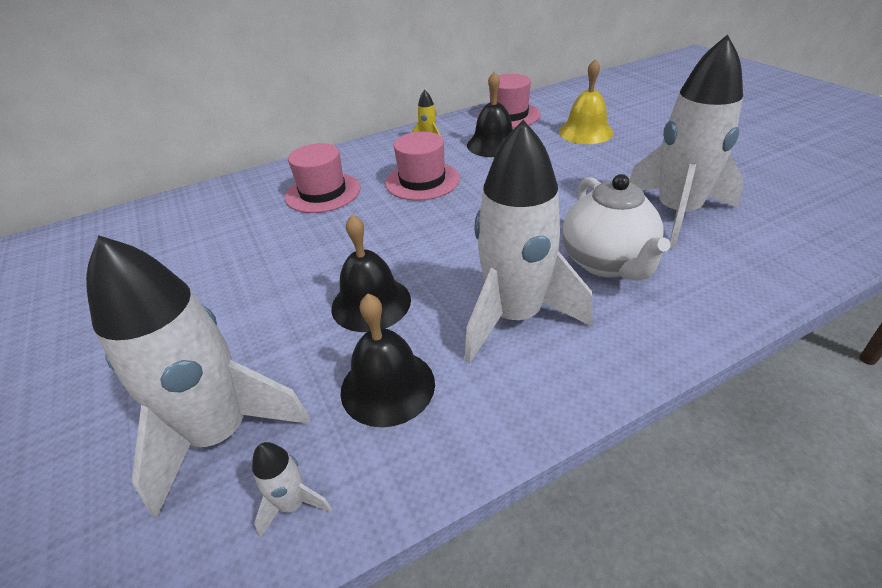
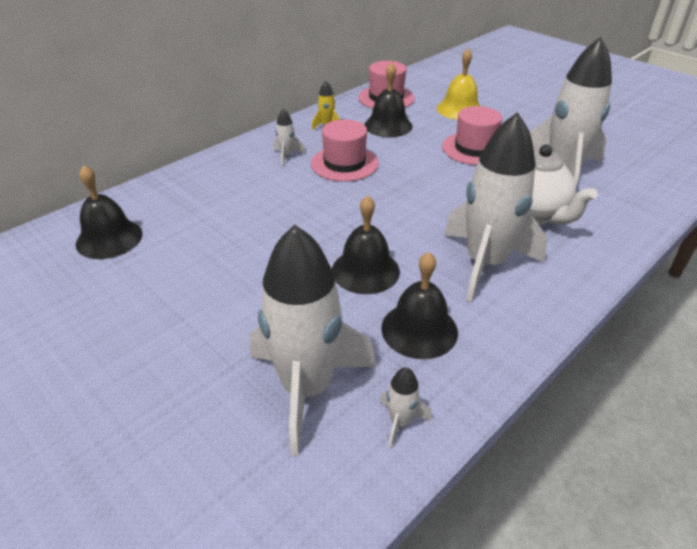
camera: 20 degrees left, 0 degrees up
pink hat [285,143,361,213] -> pink hat moved to [442,106,502,165]
none -> black bell [76,165,143,259]
none -> white rocket [274,108,305,166]

